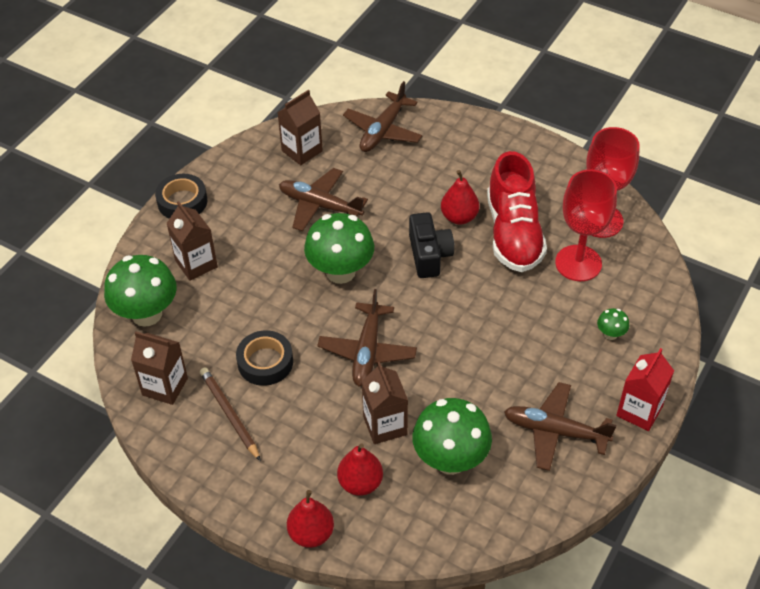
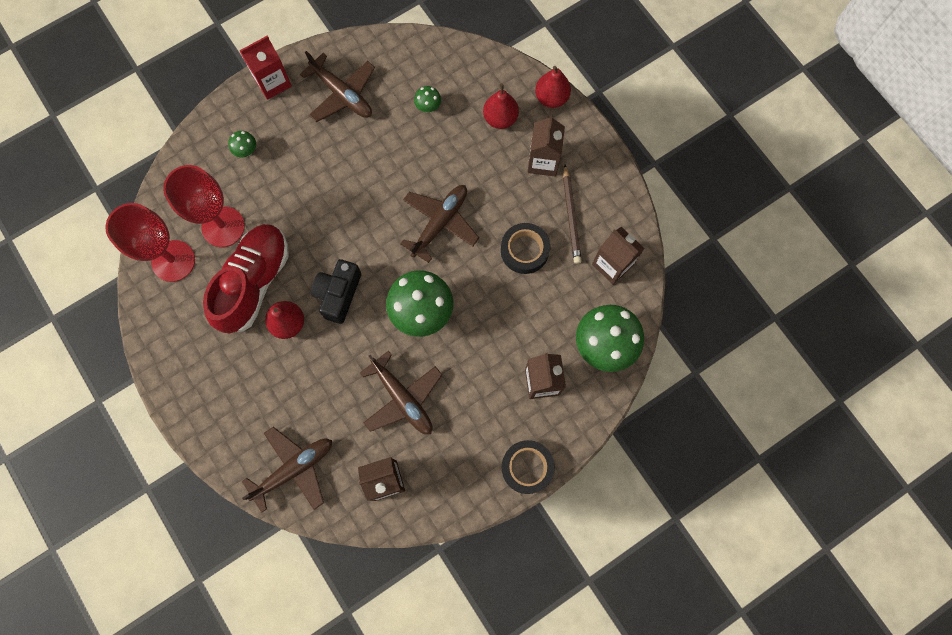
camera: 155 degrees left, 25 degrees up
brown carton [362,362,408,444] -> brown carton moved to [527,115,565,177]
green mushroom [412,398,492,475] -> green mushroom [414,86,441,113], size x0.44

